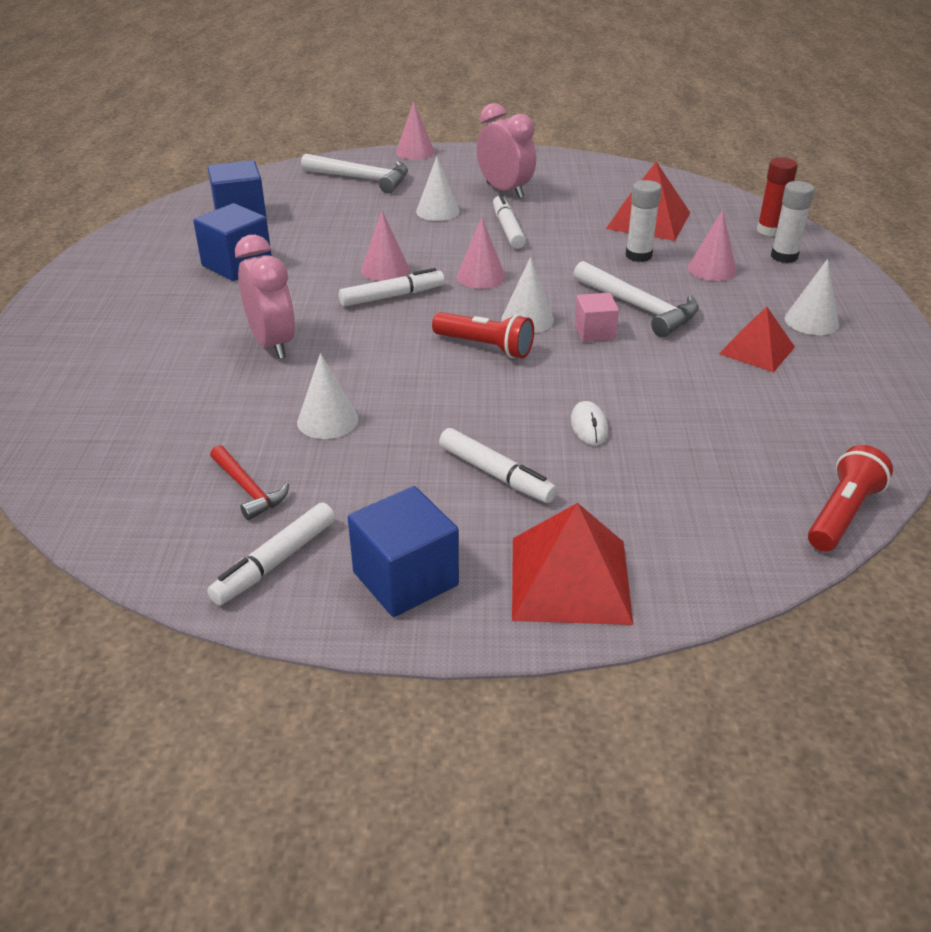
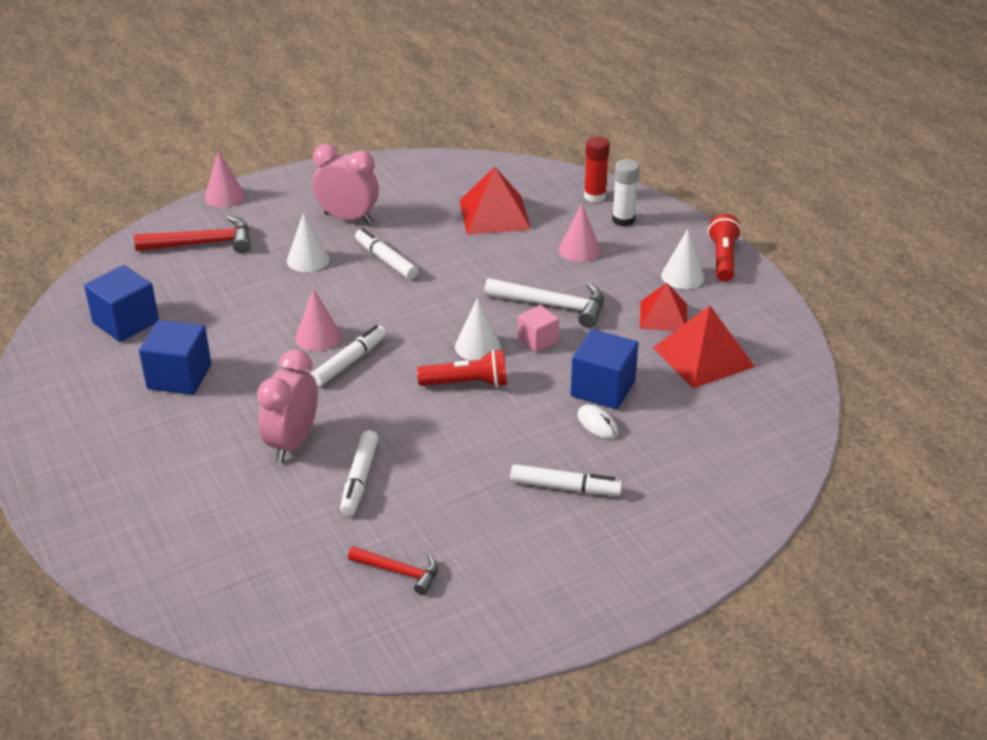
camera: 30 degrees left, 0 degrees up
white marker [207,503,335,605] -> white marker moved to [340,430,379,516]
pink clock [235,235,295,359] -> pink clock turned 105 degrees counterclockwise [257,350,318,462]
white cone [297,353,358,439] -> none
white hammer [301,153,408,193] -> red hammer [134,216,251,254]
blue cube [348,486,459,617] -> blue cube moved to [571,329,639,409]
pink cone [457,217,506,289] -> none
red pyramid [512,503,633,625] -> red pyramid moved to [653,305,755,388]
white glue stick [625,180,661,262] -> none
red flashlight [808,445,893,551] -> red flashlight moved to [708,214,741,282]

